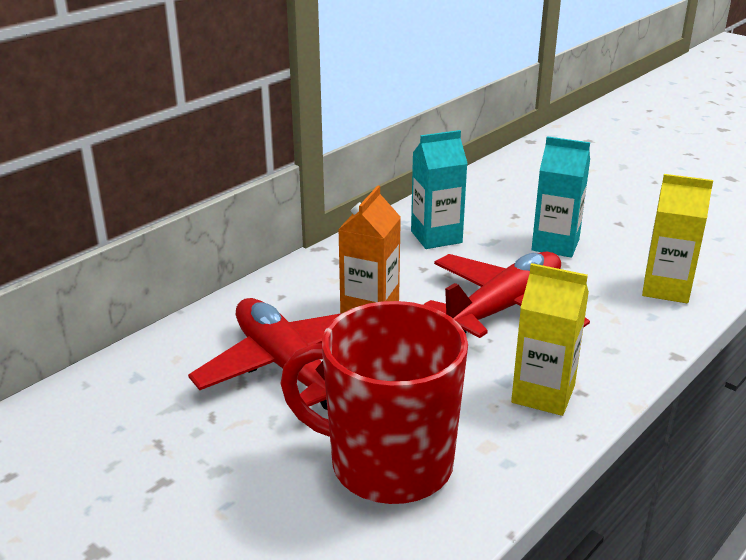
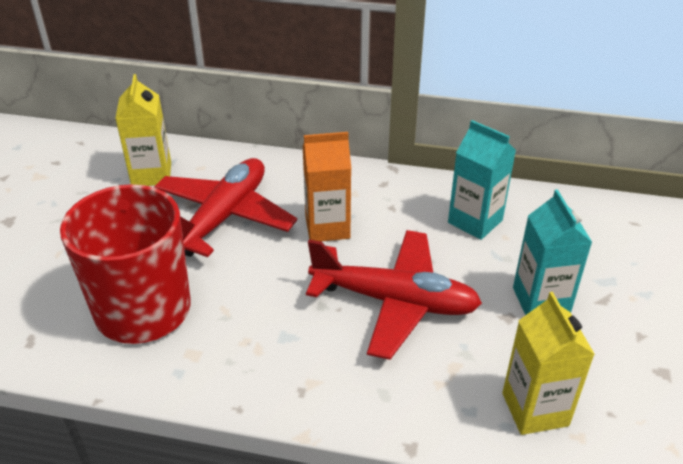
camera: 60 degrees right, 10 degrees up
yellow carton [511,263,589,416] -> yellow carton moved to [115,74,171,186]

